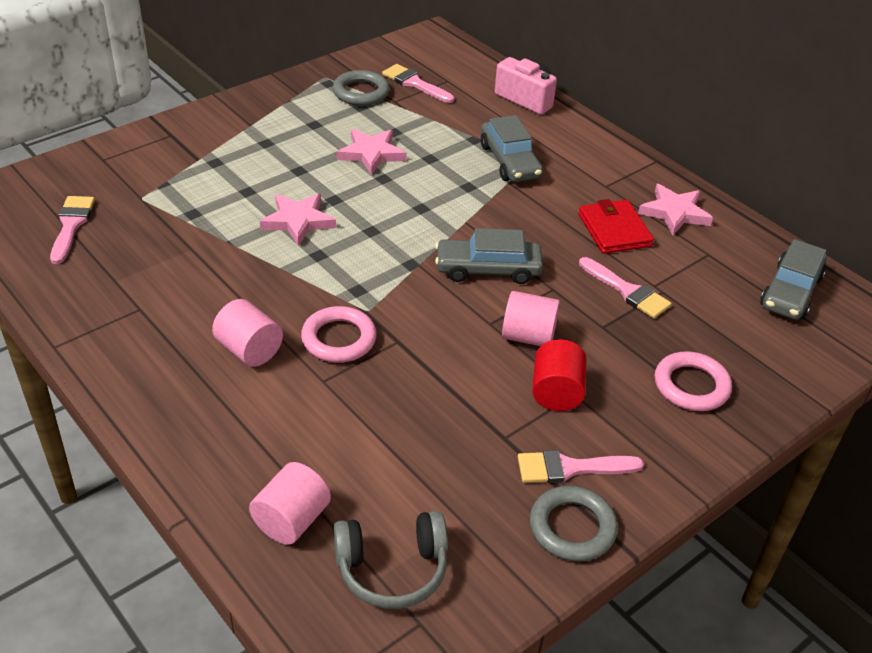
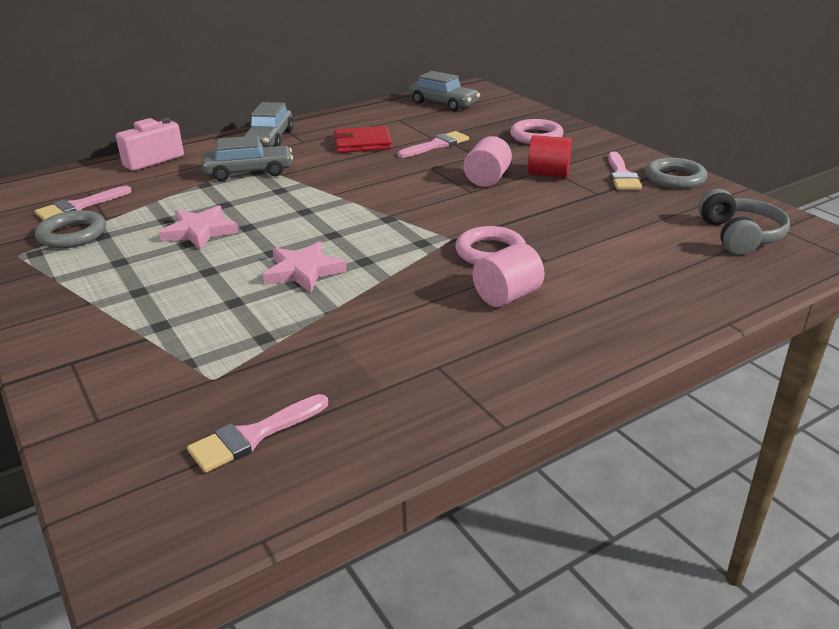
camera: 80 degrees left, 10 degrees down
pink brush [50,196,95,264] -> pink brush turned 45 degrees counterclockwise [187,394,328,473]
pink cylinder [249,462,331,545] -> none
grey car [435,228,543,284] -> grey car moved to [244,102,294,147]
pink star [638,184,713,235] -> none

